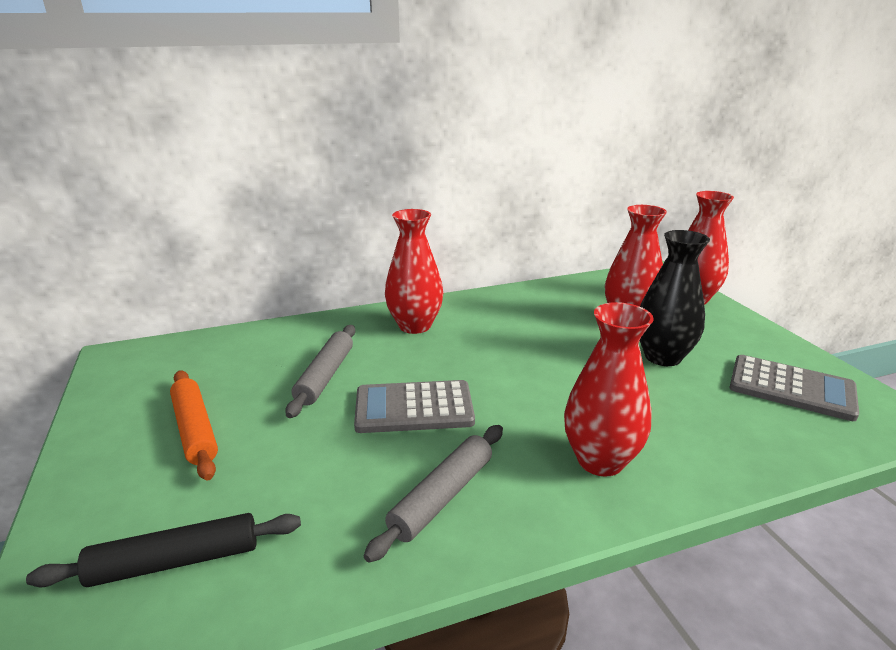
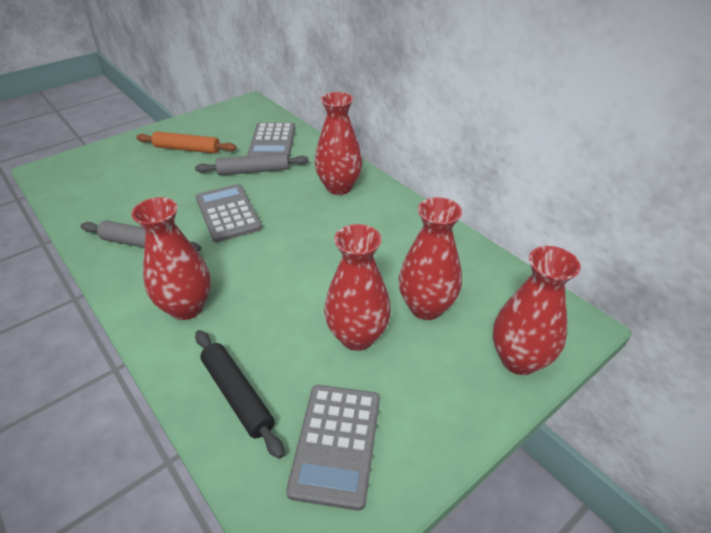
camera: 70 degrees right, 15 degrees up
black rolling pin [26,513,301,587] -> black rolling pin moved to [195,330,285,459]
orange rolling pin [170,370,218,481] -> orange rolling pin turned 60 degrees clockwise [136,131,237,154]
black vase [640,230,710,366] -> red vase [324,224,391,351]
none -> grey calculator [247,122,295,159]

